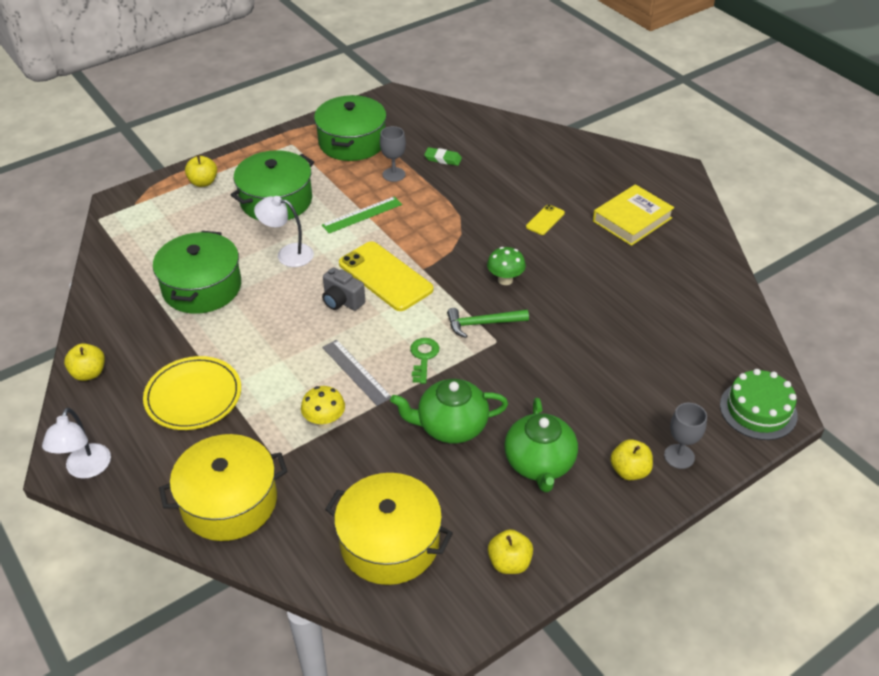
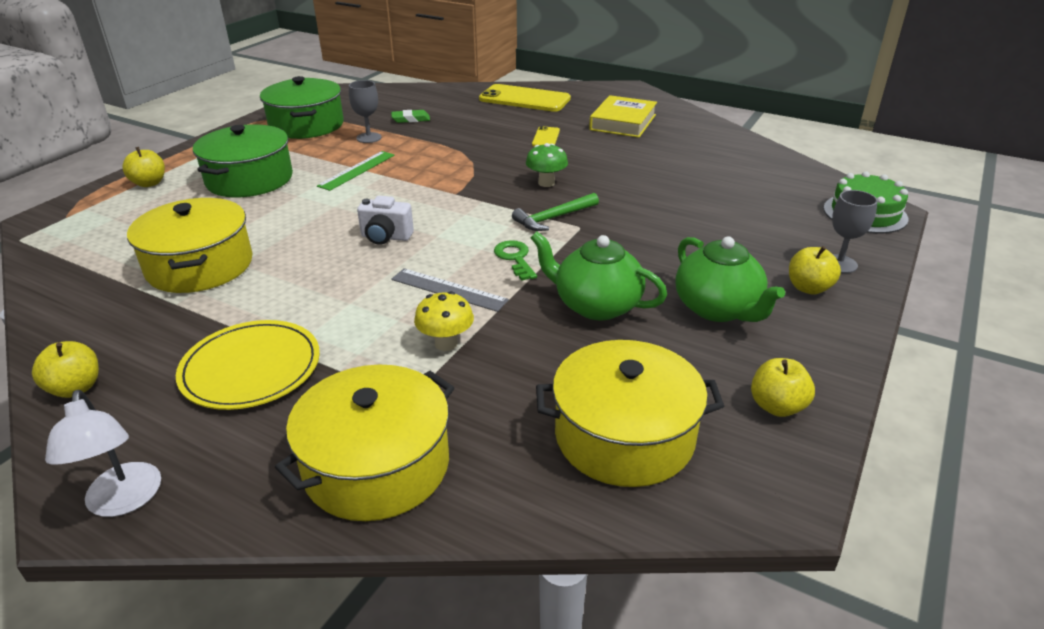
camera: 25 degrees left, 10 degrees down
green pot [153,231,241,314] -> yellow pot [127,198,253,293]
white lamp [254,196,314,267] -> none
grey camera [322,267,365,311] -> white camera [357,196,414,245]
yellow phone [339,241,433,311] -> yellow phone moved to [479,84,571,112]
green teapot [390,379,508,443] -> green teapot turned 60 degrees clockwise [531,231,667,320]

